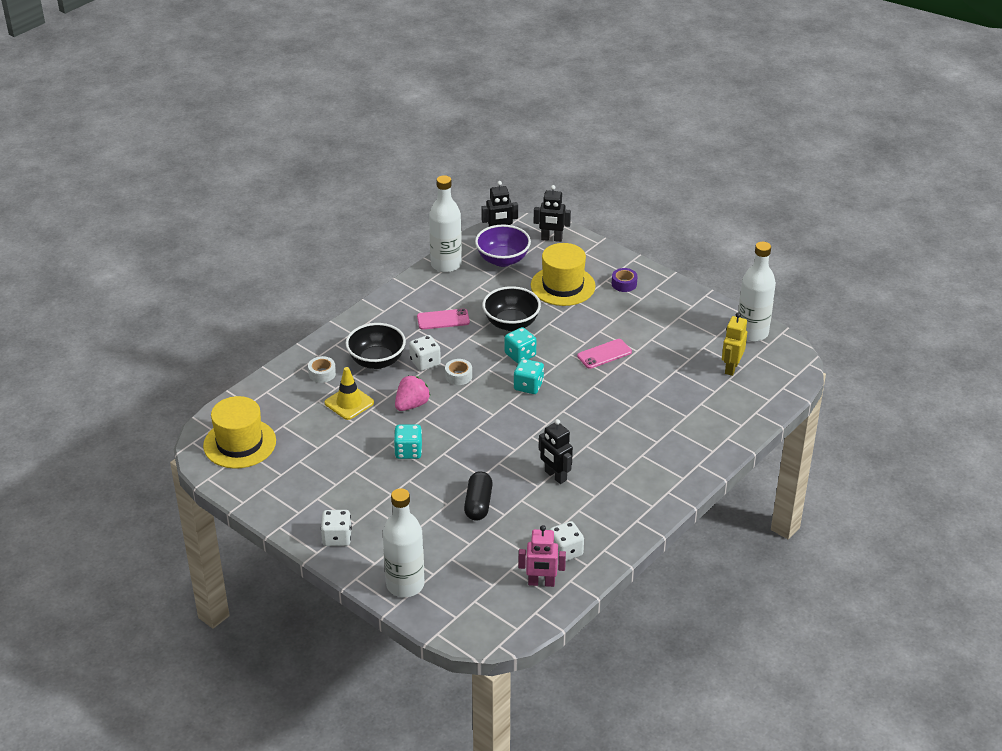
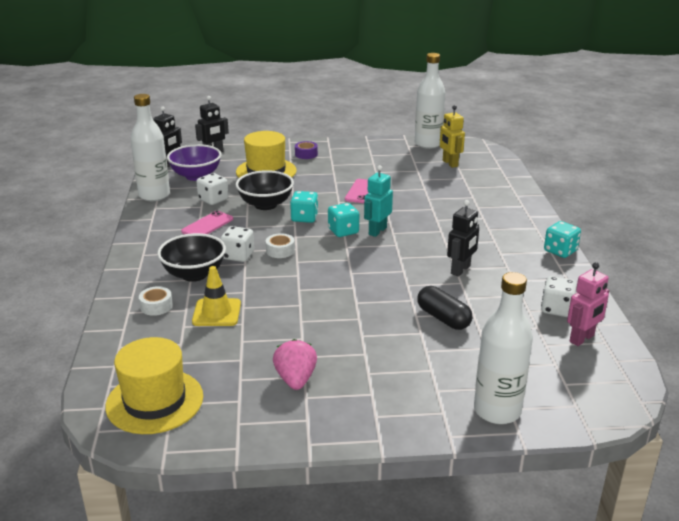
camera: 45 degrees left, 10 degrees down
white dice [321,510,352,546] -> white dice moved to [196,173,228,205]
turquoise dice [394,425,422,459] -> turquoise dice moved to [544,221,581,258]
pink strawberry [395,376,430,411] -> pink strawberry moved to [273,339,317,390]
black robot [539,419,573,484] -> black robot turned 60 degrees counterclockwise [447,200,479,276]
none -> turquoise robot [364,165,393,237]

